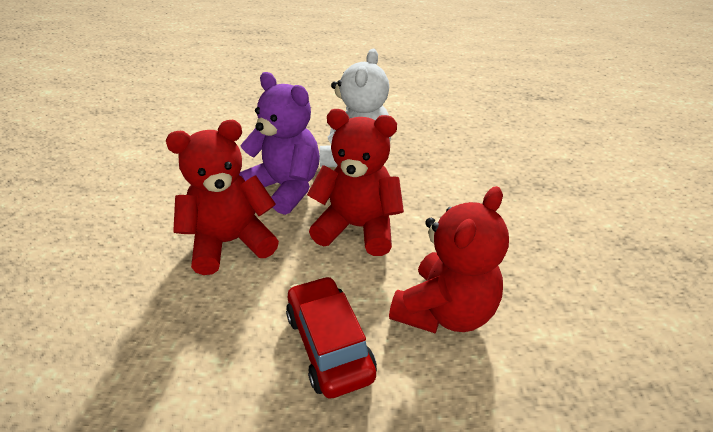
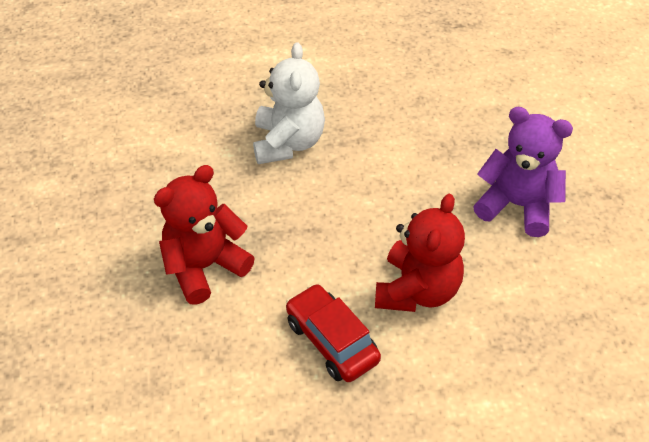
camera: 15 degrees left, 10 degrees up
purple teddy bear [239,72,320,215] -> purple teddy bear moved to [473,107,573,237]
red teddy bear [307,109,404,256] -> none

